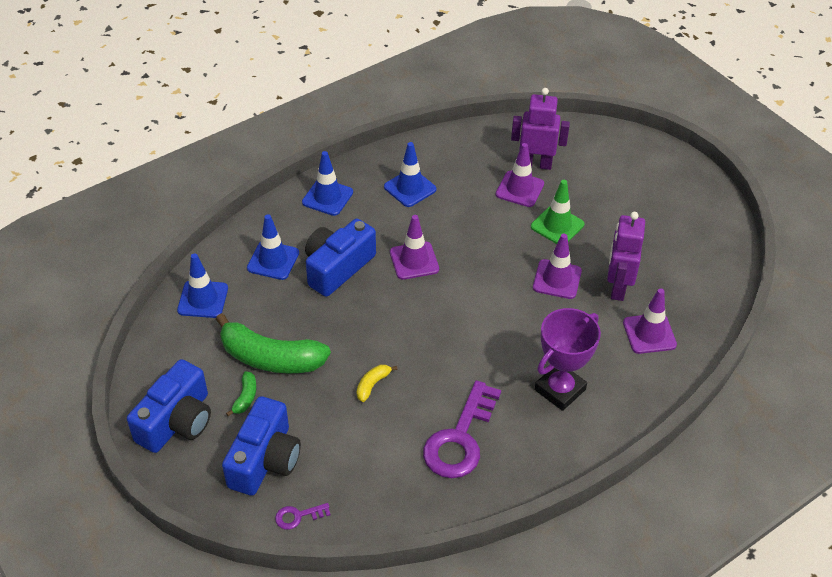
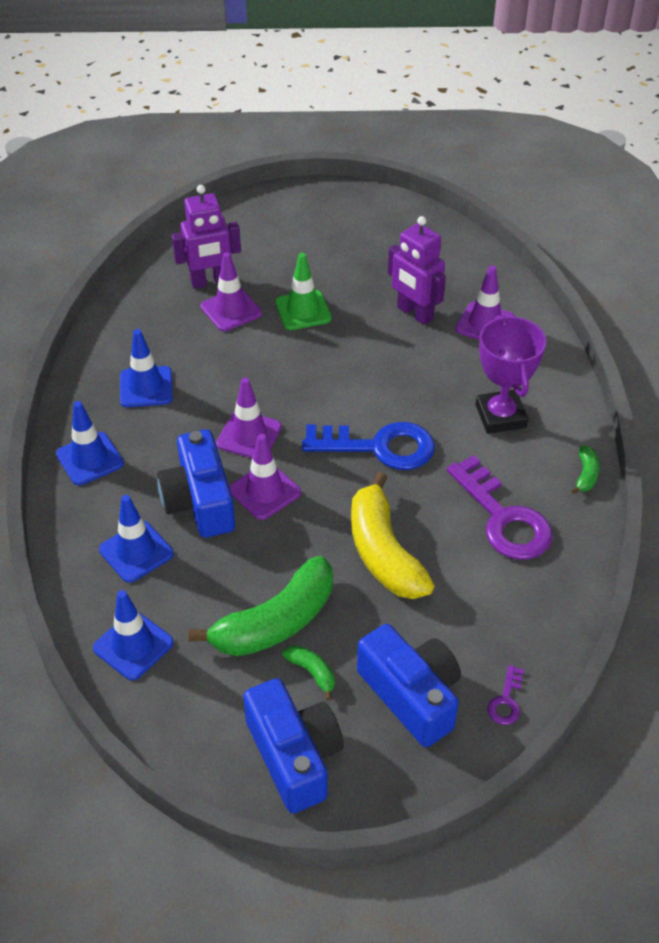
camera: 55 degrees left, 0 degrees up
yellow banana [356,364,397,402] -> yellow banana [351,472,435,599], size x2.32
purple robot [511,88,570,170] -> purple robot turned 150 degrees counterclockwise [172,185,241,289]
purple traffic cone [533,234,582,299] -> purple traffic cone moved to [229,434,301,520]
none -> blue key [302,422,435,470]
none -> green banana [571,446,599,494]

